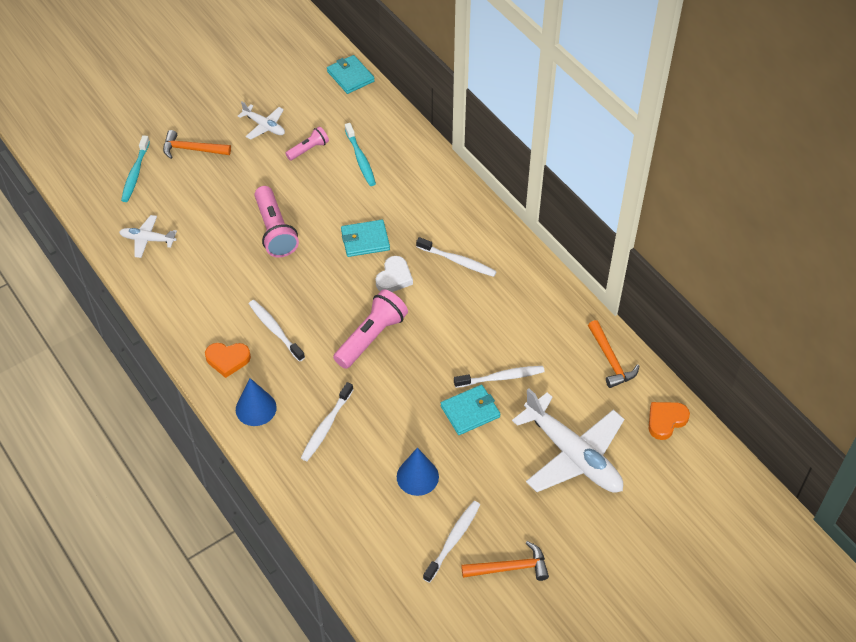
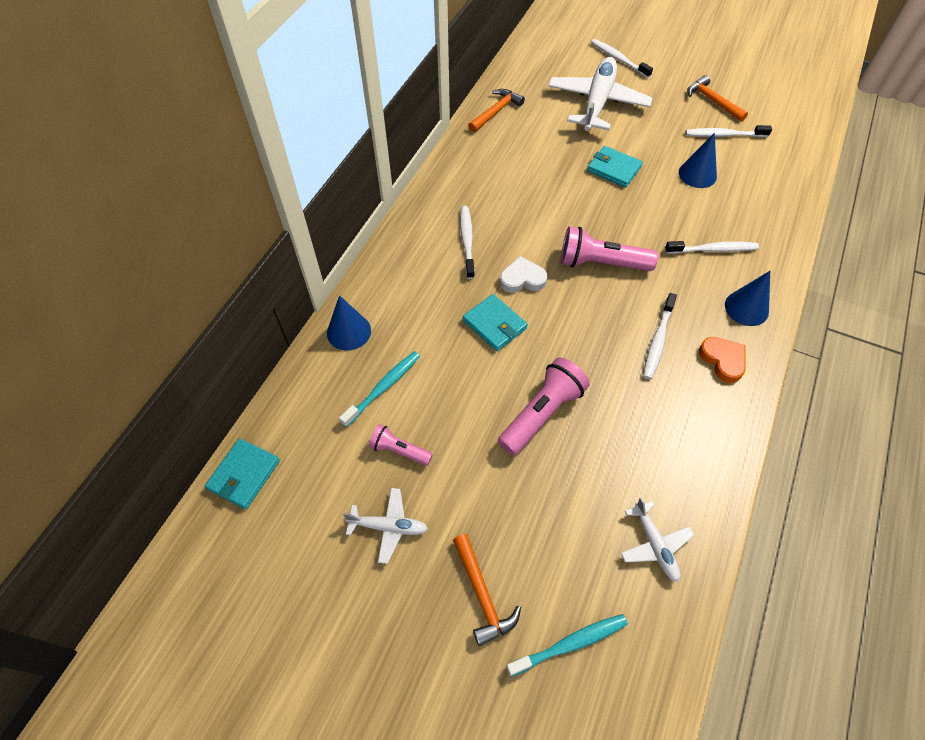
camera: 120 degrees left, 5 degrees up
white plane [238,102,285,140] -> white plane turned 90 degrees clockwise [343,488,428,564]
white toothbrush [454,366,545,388] -> white toothbrush moved to [591,39,653,78]
orange heart [649,402,690,440] -> none
none -> blue cone [327,295,371,351]

